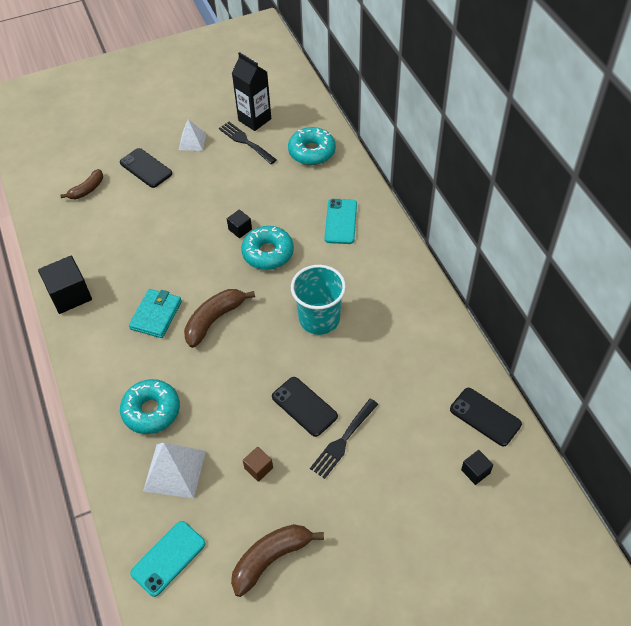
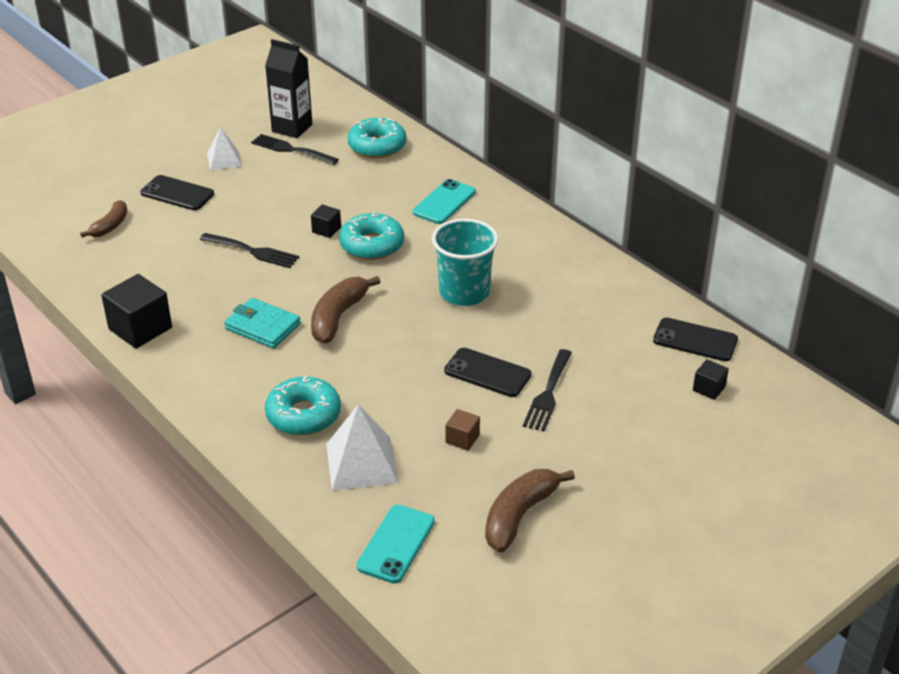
camera: 20 degrees left, 15 degrees down
turquoise wallet [129,289,182,338] -> turquoise wallet turned 60 degrees counterclockwise [224,298,301,349]
turquoise phone [325,199,357,244] -> turquoise phone turned 45 degrees clockwise [413,179,476,224]
none -> black fork [200,233,299,268]

